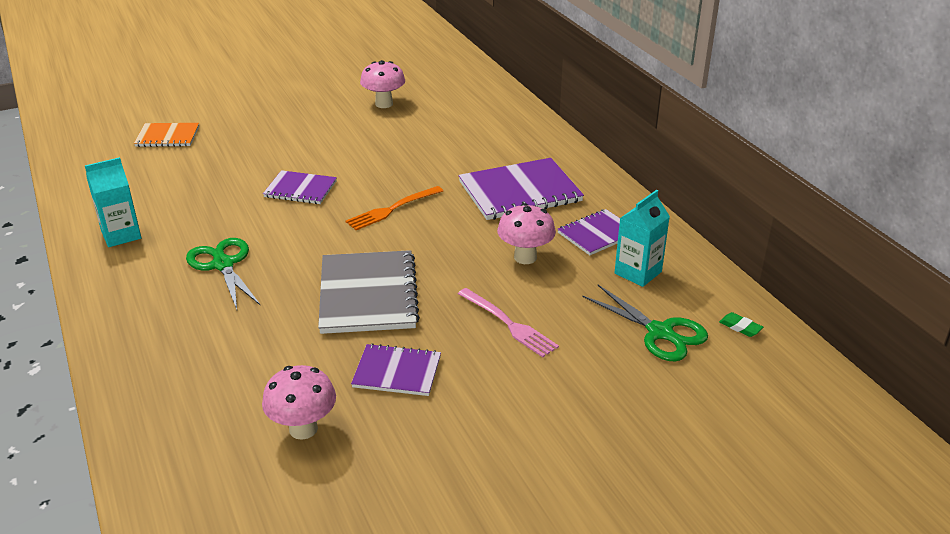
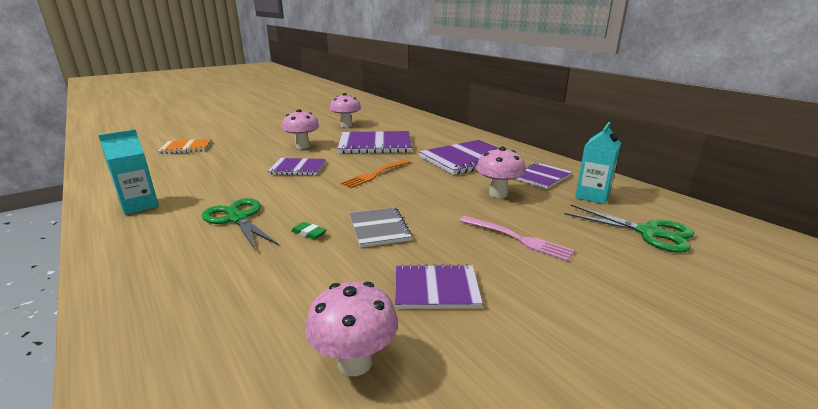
camera: 10 degrees left, 10 degrees down
grey notebook [318,250,420,334] -> grey notebook [349,207,412,248], size x0.59
green eraser [719,312,763,337] -> green eraser moved to [291,222,327,239]
none -> pink mushroom [282,109,319,149]
none -> purple notebook [337,131,412,154]

